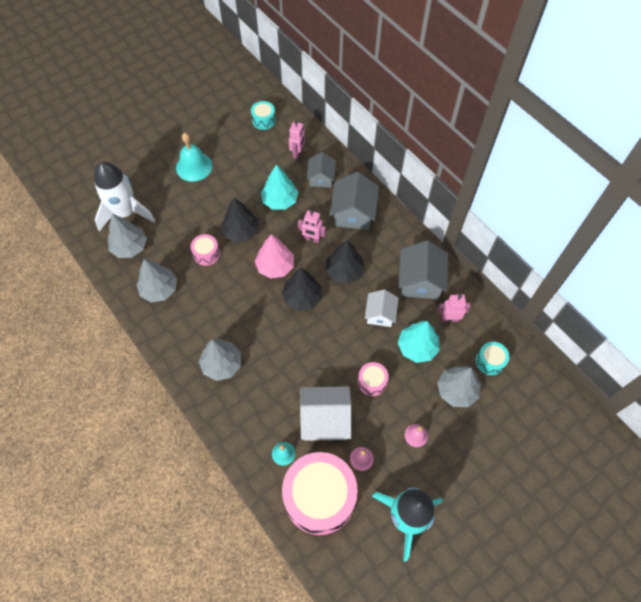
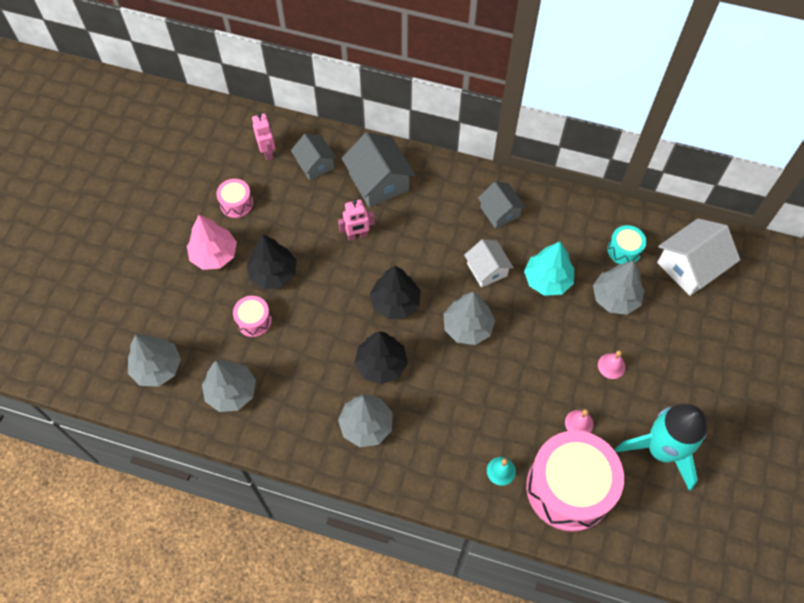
camera: 35 degrees left, 0 degrees up
white rocket [94,162,155,232] -> none
turquoise bell [176,133,213,182] -> none
turquoise drum [251,101,276,130] -> none
pink tree [255,234,294,279] -> pink tree moved to [187,215,237,270]
turquoise tree [261,164,298,210] -> none
white house [300,387,352,441] -> white house moved to [657,218,740,296]
black tree [326,240,365,284] -> black tree moved to [354,332,408,384]
pink drum [358,362,389,396] -> pink drum moved to [216,179,253,218]
grey house [399,240,448,299] -> grey house [478,181,526,229], size x0.63
pink robot [438,294,471,322] -> none
none -> grey tree [444,291,495,345]

